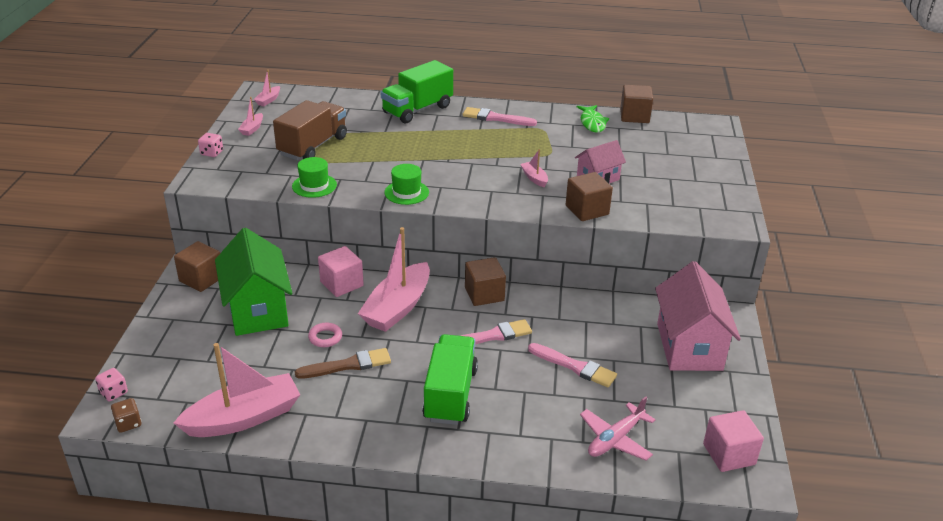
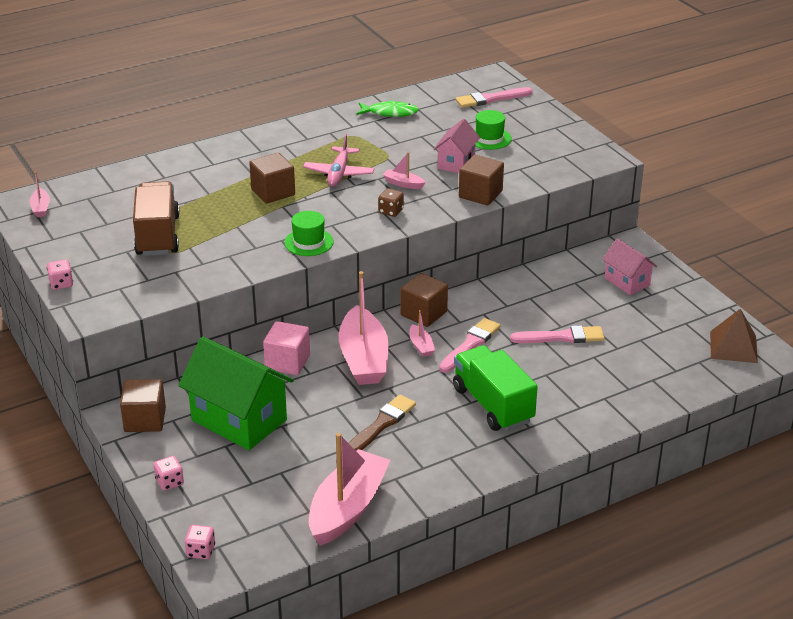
camera: 35 degrees left, 0 degrees up
brown dice [111,398,141,433] -> brown dice moved to [378,188,404,217]
pink boat [238,97,263,136] -> pink boat moved to [409,310,435,357]
green hat [292,157,337,198] -> green hat moved to [475,110,512,150]
pink ring [308,323,342,347] -> none
green truck [381,60,453,124] -> none
pink brush [463,107,537,126] -> pink brush moved to [455,87,533,108]
green fish [576,105,609,133] -> green fish turned 45 degrees counterclockwise [357,100,419,117]
pink plane [580,396,655,461] -> pink plane moved to [303,134,375,187]
brown cube [620,85,653,123] -> brown cube moved to [249,153,295,204]
pink house [655,261,741,371] -> pink house [602,238,657,295], size x0.55
pink cube [703,410,764,472] -> brown pyramid [710,309,758,363]
none -> pink dice [153,456,184,491]

